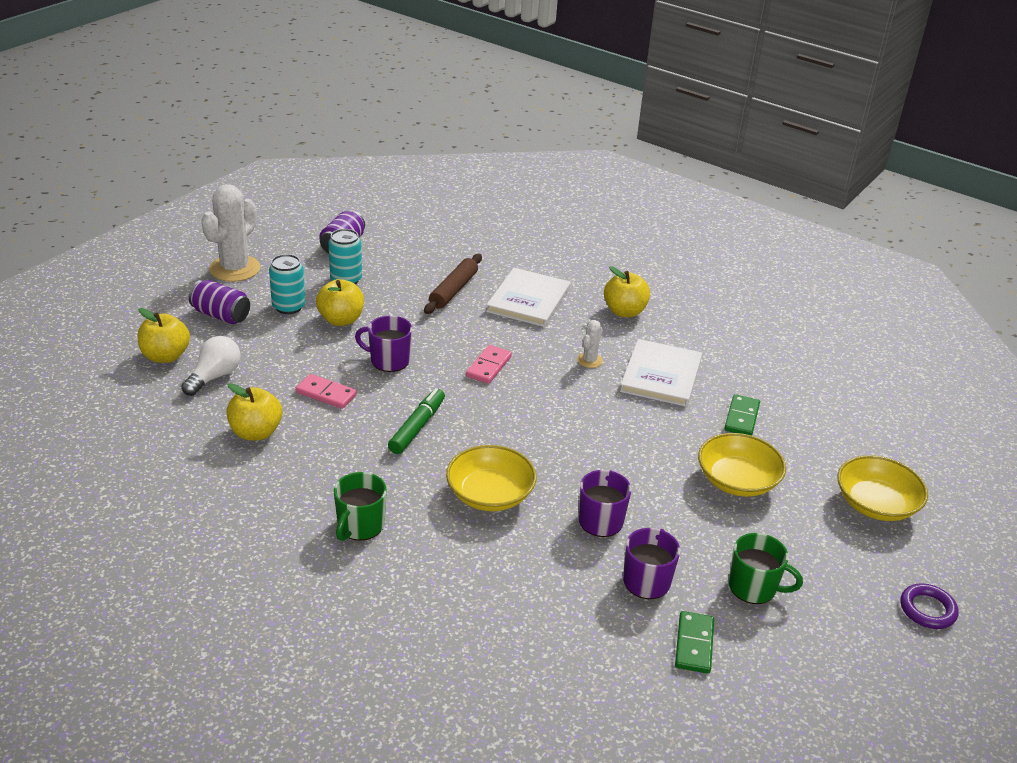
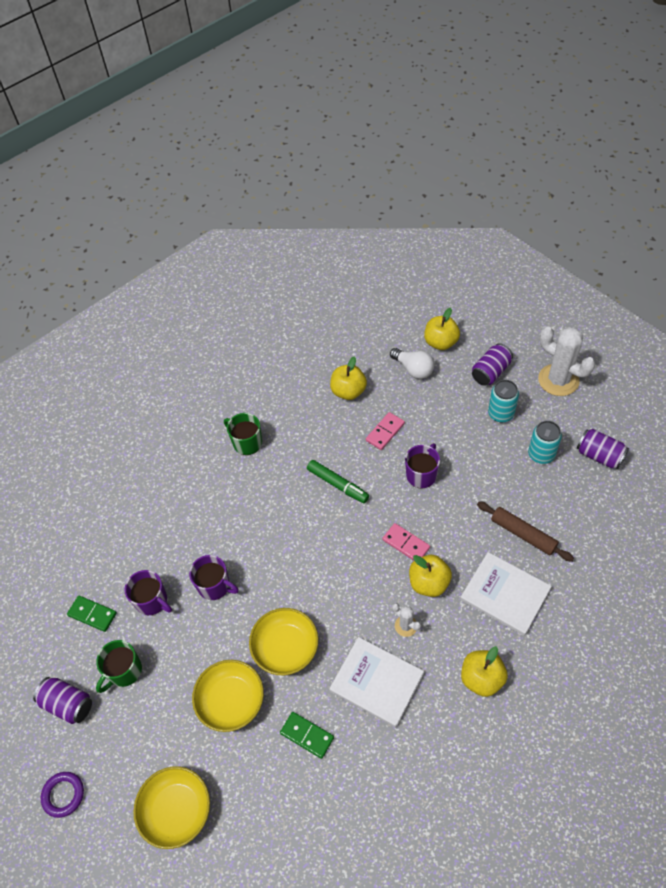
camera: 110 degrees right, 20 degrees up
yellow apple [316,279,364,326] -> yellow apple moved to [409,555,452,597]
yellow bowl [446,445,537,511] -> yellow bowl moved to [249,608,318,675]
none -> purple can [33,677,92,724]

